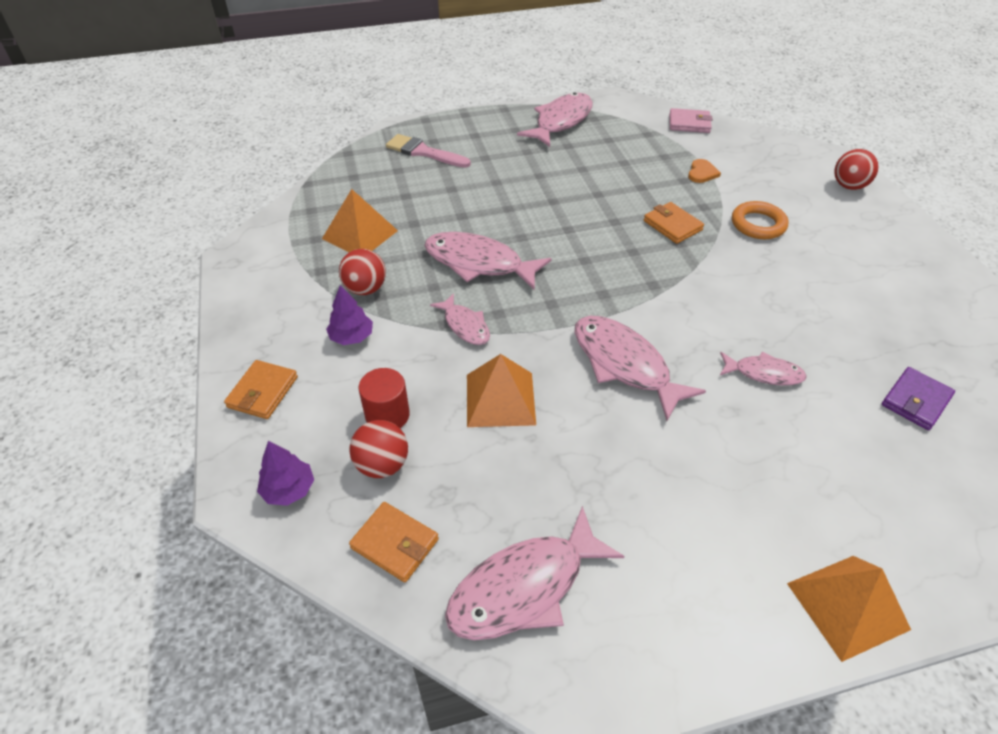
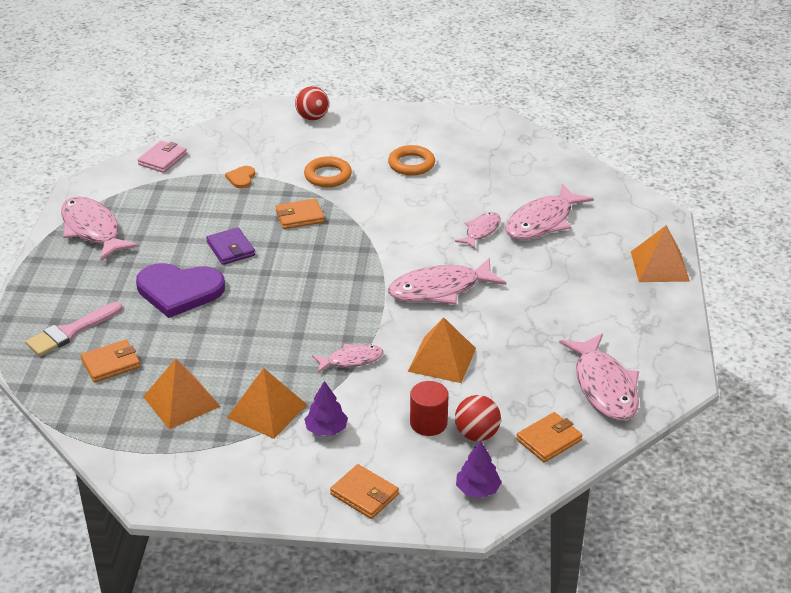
camera: 70 degrees left, 10 degrees down
red ball [339,249,386,295] -> orange pyramid [227,368,307,439]
pink fish [424,232,552,291] -> pink fish moved to [505,184,594,240]
orange heart [688,159,721,183] -> orange heart turned 120 degrees counterclockwise [225,166,255,188]
purple wallet [882,367,955,430] -> purple wallet moved to [206,227,255,265]
none -> orange wallet [81,340,140,383]
none -> purple heart [136,263,225,318]
none -> orange ring [388,145,435,176]

